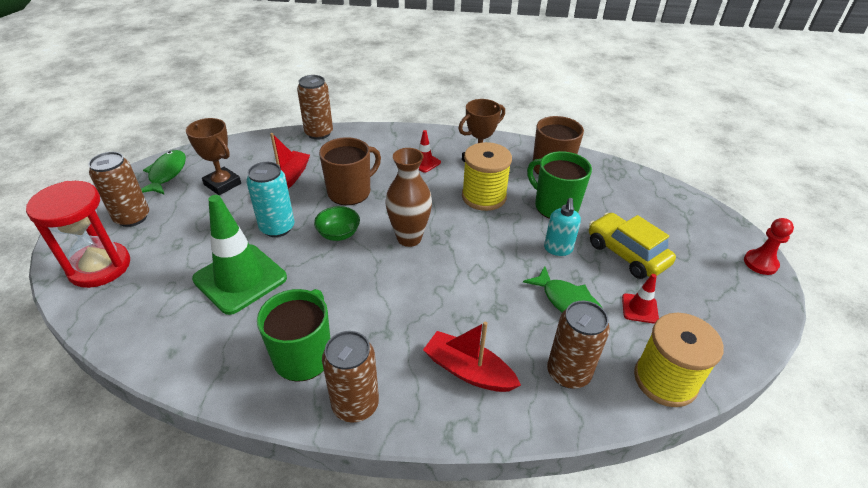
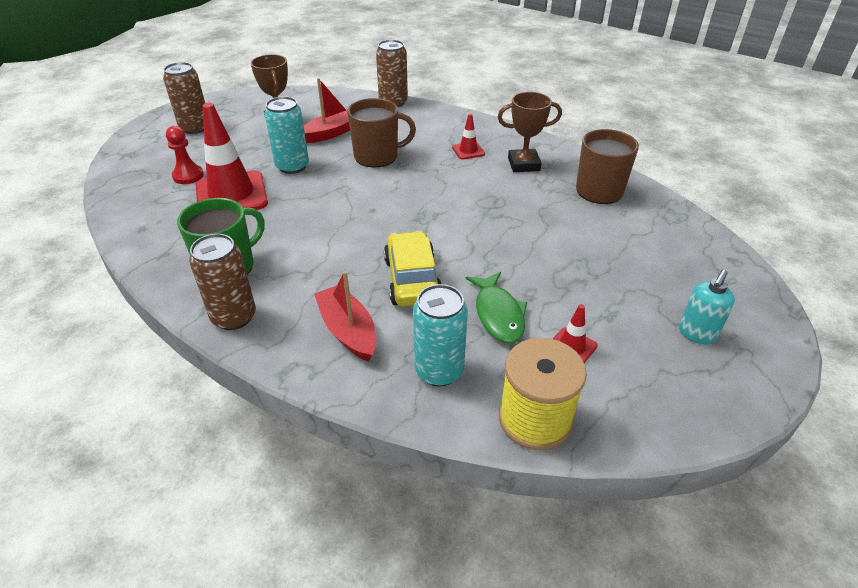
camera: 30 degrees right, 0 degrees up
red hourglass [26,181,130,288] -> none
green fish [141,150,186,195] -> none
green traffic cone [192,195,287,315] -> red traffic cone [196,103,268,210]
green bowl [314,206,360,241] -> none
brown vase [385,148,432,247] -> none
yellow spool [462,142,512,211] -> none
green mug [527,151,592,219] -> none
turquoise soap dispenser [544,198,581,256] -> turquoise soap dispenser moved to [679,270,735,344]
brown can [547,301,610,389] -> turquoise can [413,284,468,386]
yellow car [589,212,676,279] -> yellow car moved to [384,231,441,307]
red pawn [744,218,794,275] -> red pawn moved to [166,126,204,184]

